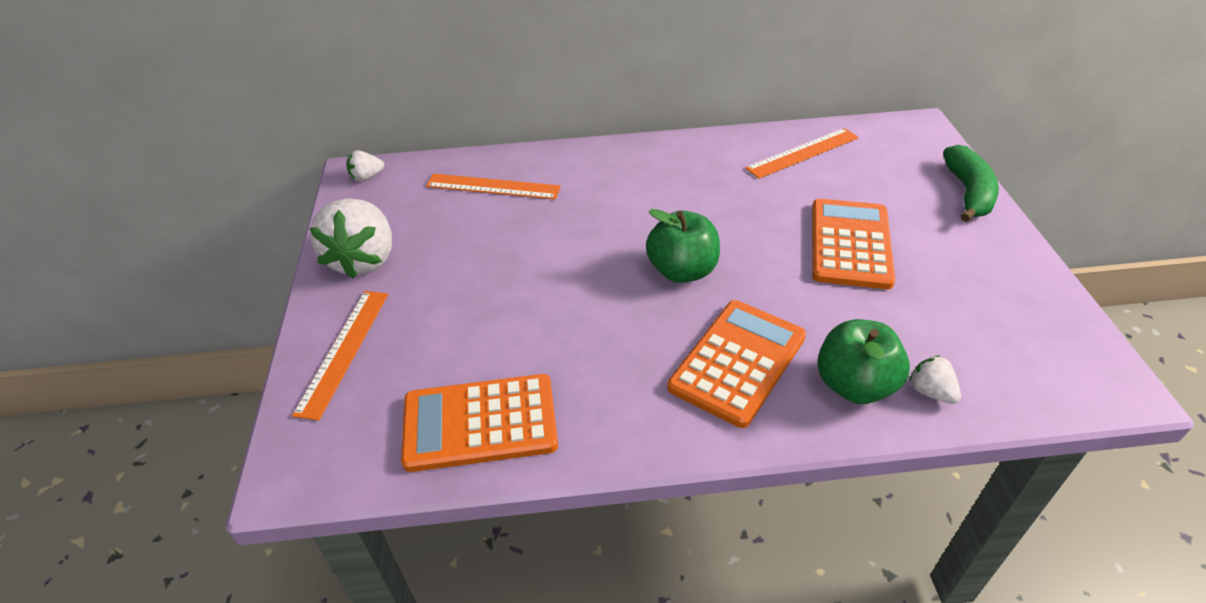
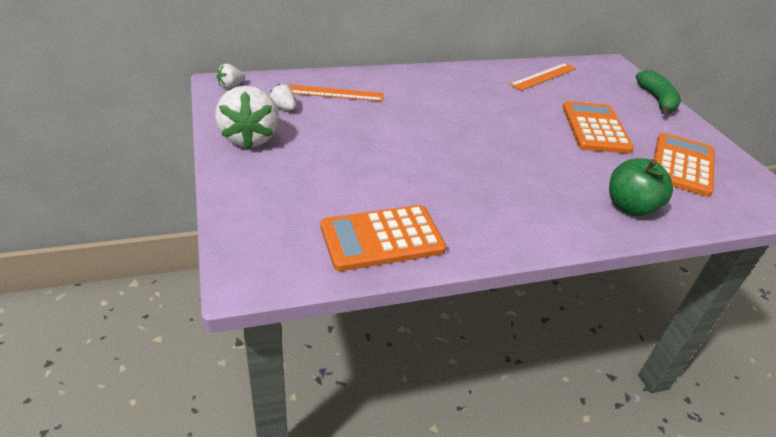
camera: 15 degrees left, 5 degrees down
orange ruler [292,291,388,421] -> none
green apple [646,209,720,283] -> none
orange calculator [667,300,806,428] -> orange calculator moved to [654,133,715,197]
white strawberry [909,356,961,404] -> white strawberry moved to [270,84,296,110]

